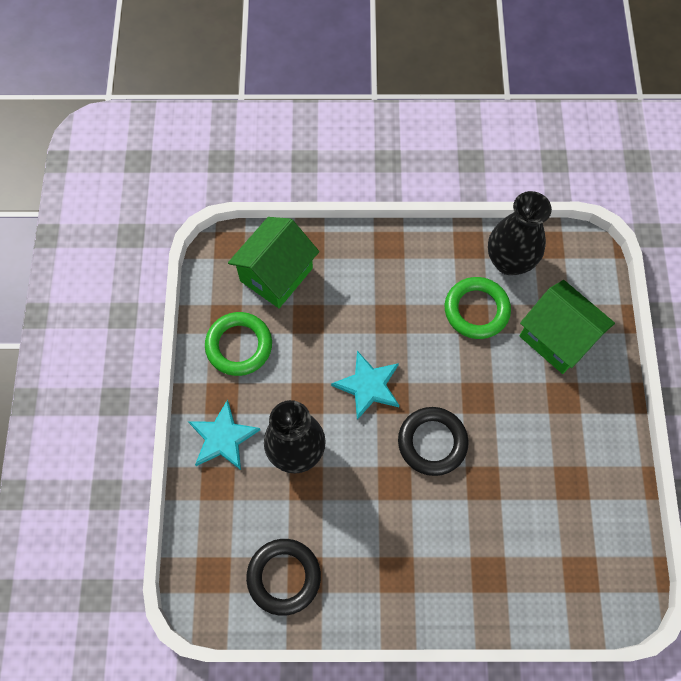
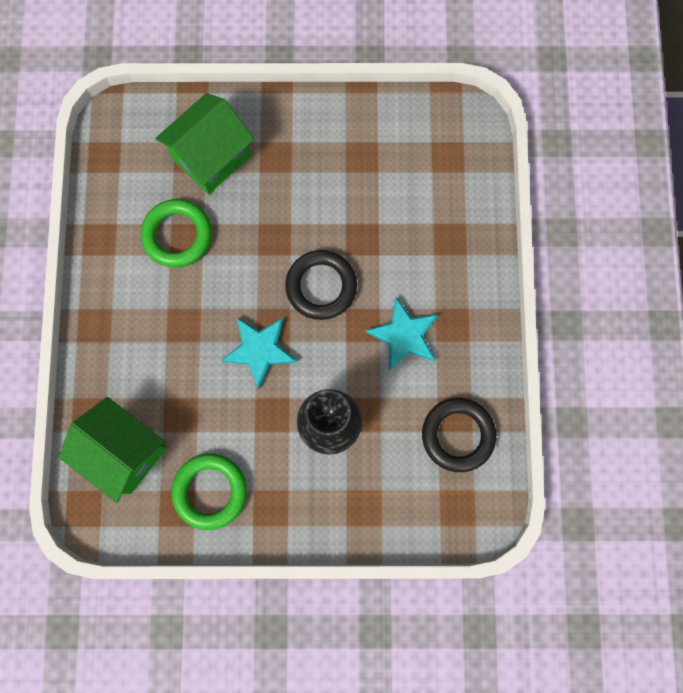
camera: 90 degrees left, 10 degrees up
turquoise star [188,400,260,470] -> turquoise star moved to [365,297,439,371]
black vase [488,191,552,275] -> none

